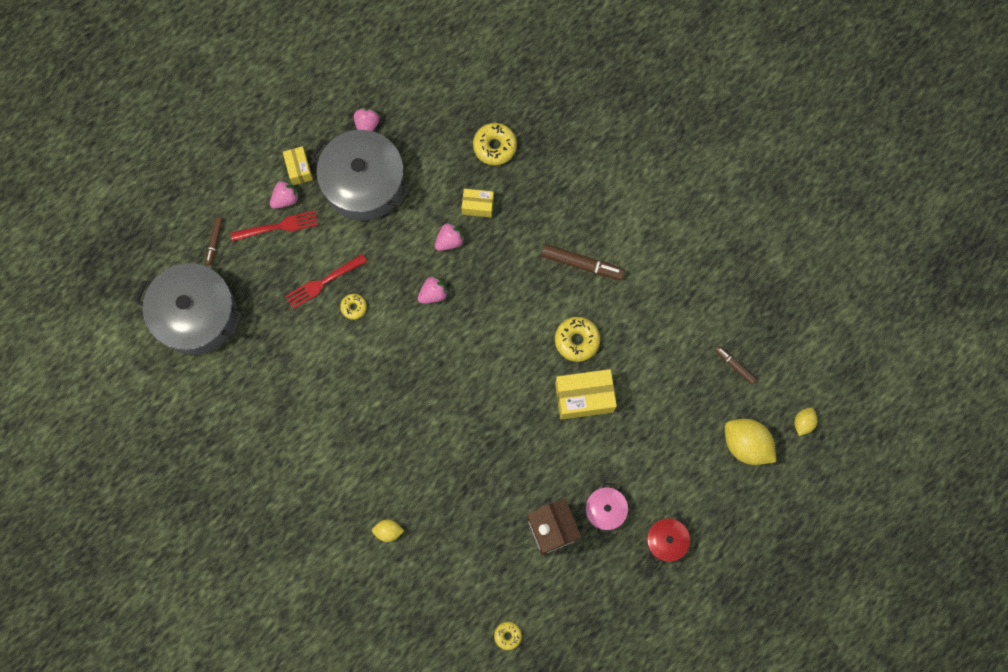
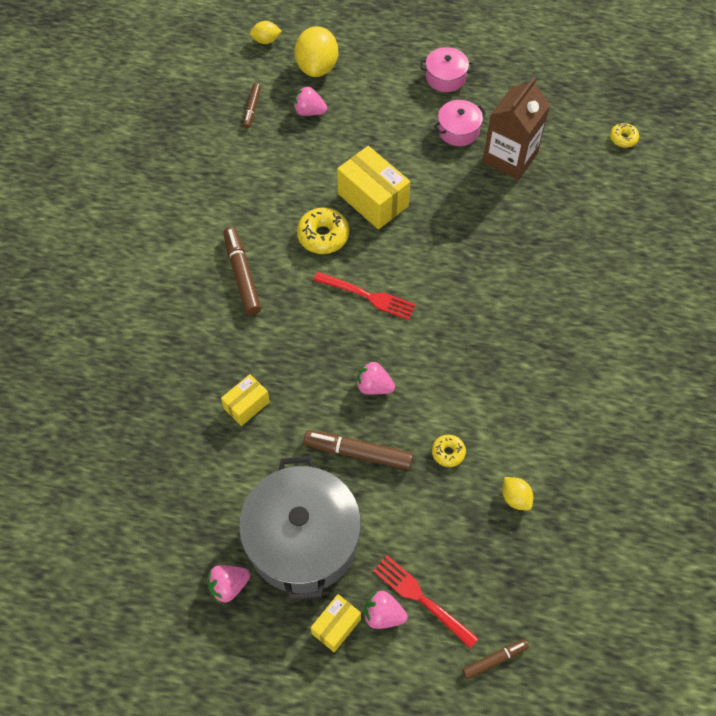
camera: 125 degrees left, 15 degrees down
grey pot [135,263,243,355] -> none
red fork [286,254,367,309] -> red fork moved to [313,272,416,320]
yellow lemon [372,519,404,542] -> yellow lemon moved to [502,477,533,510]
pink strawberry [435,223,464,251] -> pink strawberry moved to [294,86,327,116]
yellow box [462,189,494,217] -> yellow box turned 75 degrees clockwise [221,374,270,426]
yellow donut [473,123,517,165] -> none
red pot [646,516,690,564] -> pink pot [421,47,474,92]
none -> brown marker [303,430,413,470]

